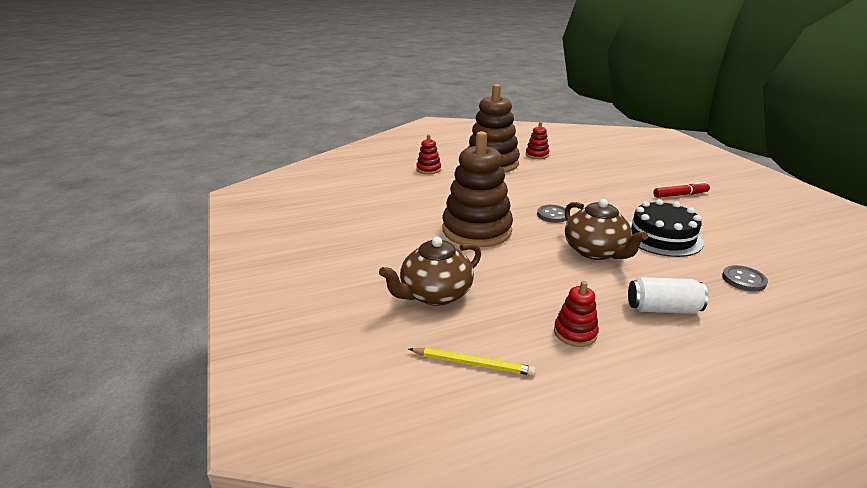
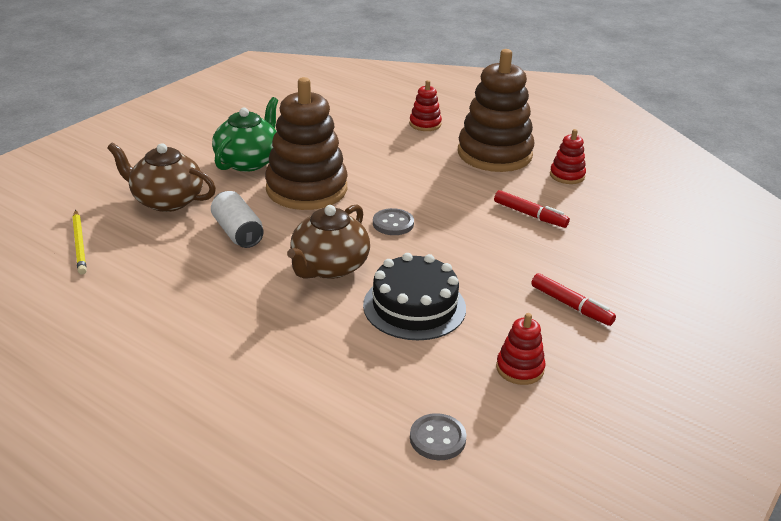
camera: 55 degrees right, 5 degrees up
red stacking toy [554,281,599,347] -> red stacking toy moved to [496,313,546,385]
white can [628,277,708,314] -> white can moved to [211,191,264,248]
grey button [722,265,768,292] -> grey button moved to [410,413,466,460]
none -> green teapot [212,97,278,172]
none -> red marker [494,190,570,228]

